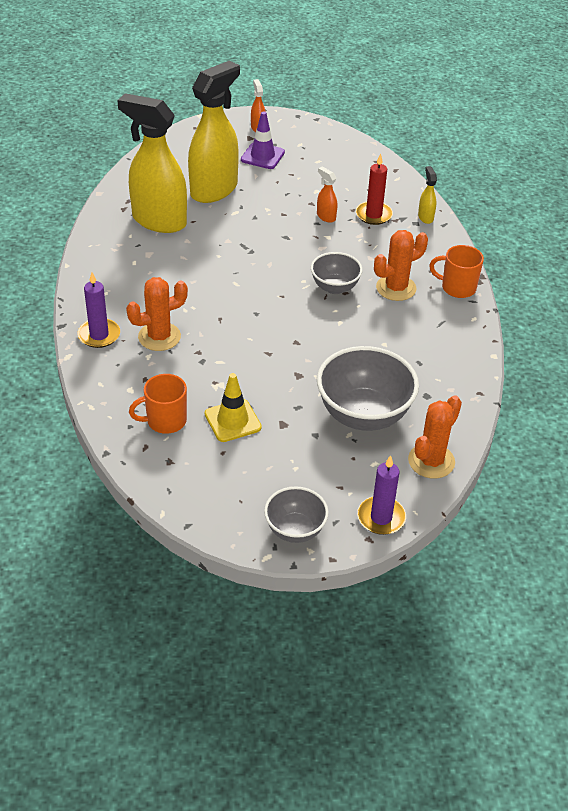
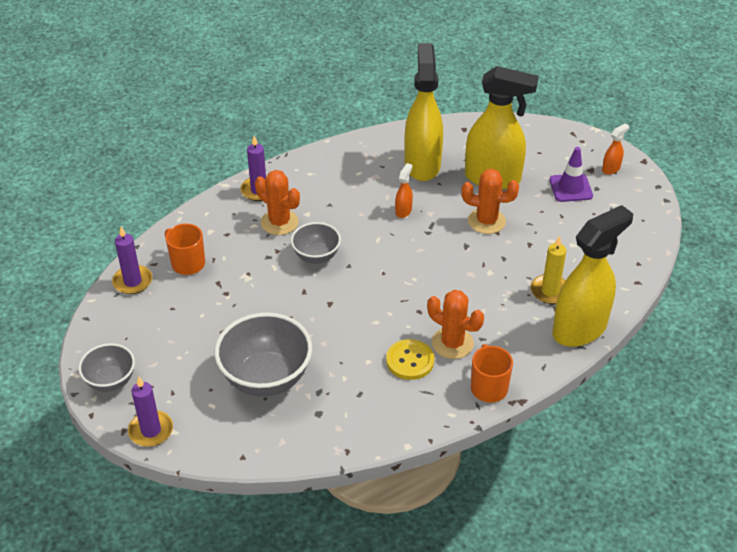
camera: 65 degrees right, 0 degrees up
yellow traffic cone [205,373,262,442] -> none
grey bowl [311,252,362,294] -> grey bowl moved to [291,222,341,264]
orange spray bottle [317,167,337,223] -> orange spray bottle moved to [395,163,413,218]
red candle [356,153,393,225] -> yellow candle [531,236,566,304]
orange cactus [408,395,462,479] -> orange cactus moved to [461,169,519,234]
yellow spray bottle [418,166,437,224] -> yellow spray bottle [553,205,633,347], size x2.49
none -> purple candle [112,227,152,294]
none -> yellow button [386,339,434,380]

